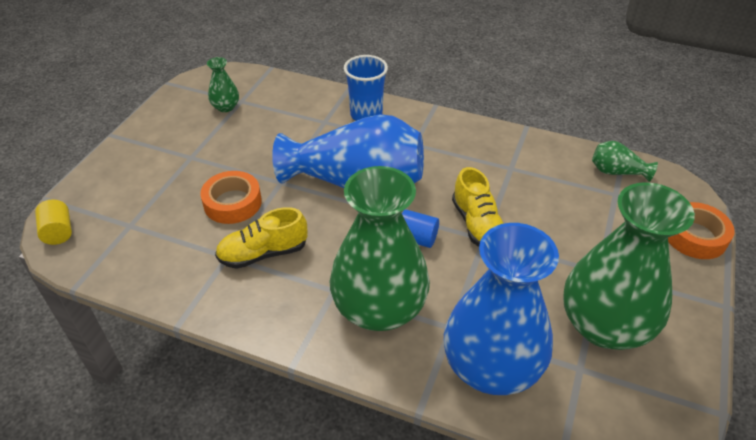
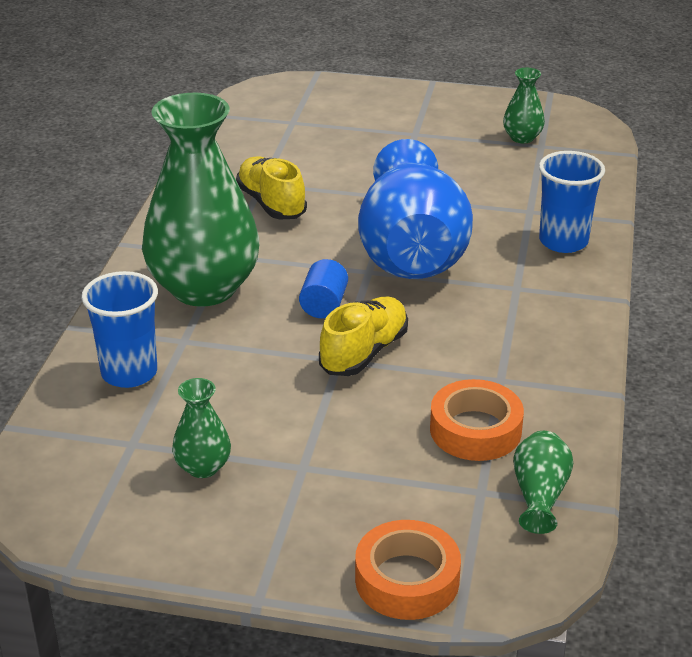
camera: 80 degrees right, 10 degrees down
yellow cylinder [35,200,72,245] -> none
orange tape [200,171,262,224] -> orange tape moved to [430,379,524,461]
blue vase [444,223,559,395] -> blue cup [82,271,158,388]
yellow shoe [452,167,504,247] -> yellow shoe turned 150 degrees clockwise [319,296,408,376]
green vase [563,182,695,350] -> green vase [172,378,231,478], size x0.42

